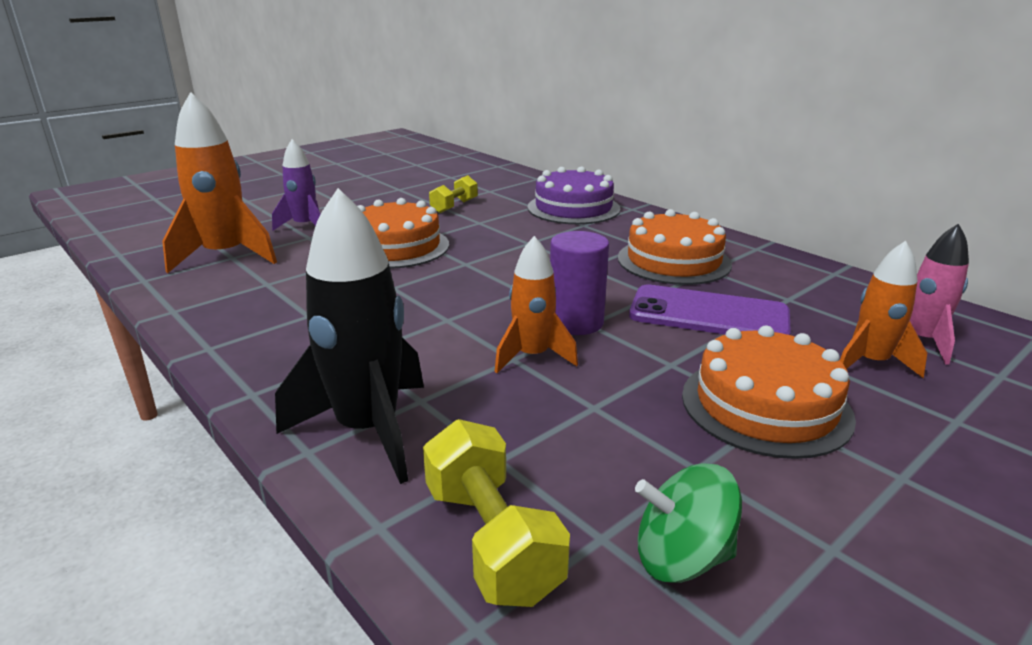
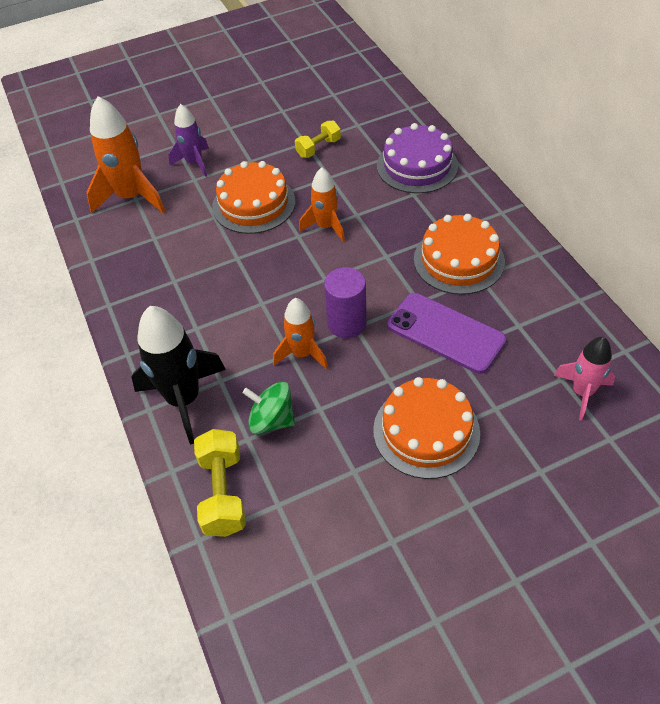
camera: 20 degrees right, 25 degrees up
green spinning top [635,463,742,583] -> green spinning top moved to [242,382,295,434]
orange rocket [840,241,927,379] -> orange rocket moved to [299,167,345,242]

